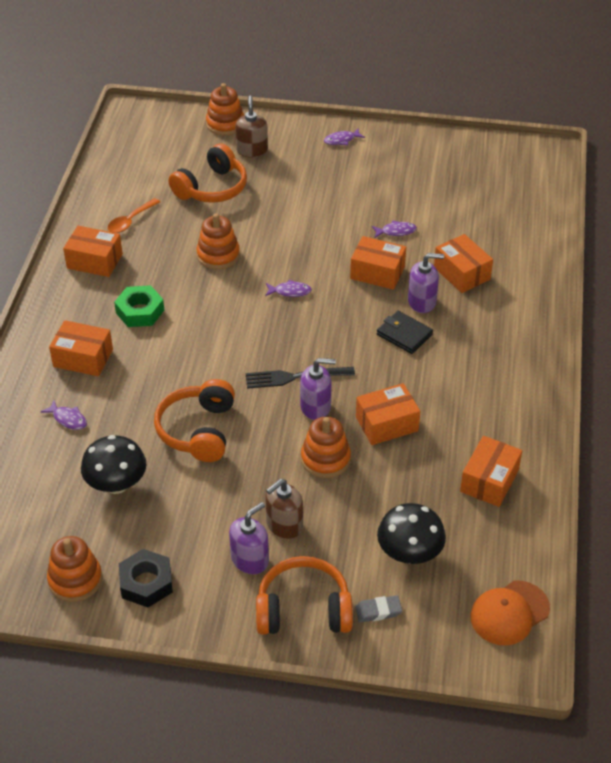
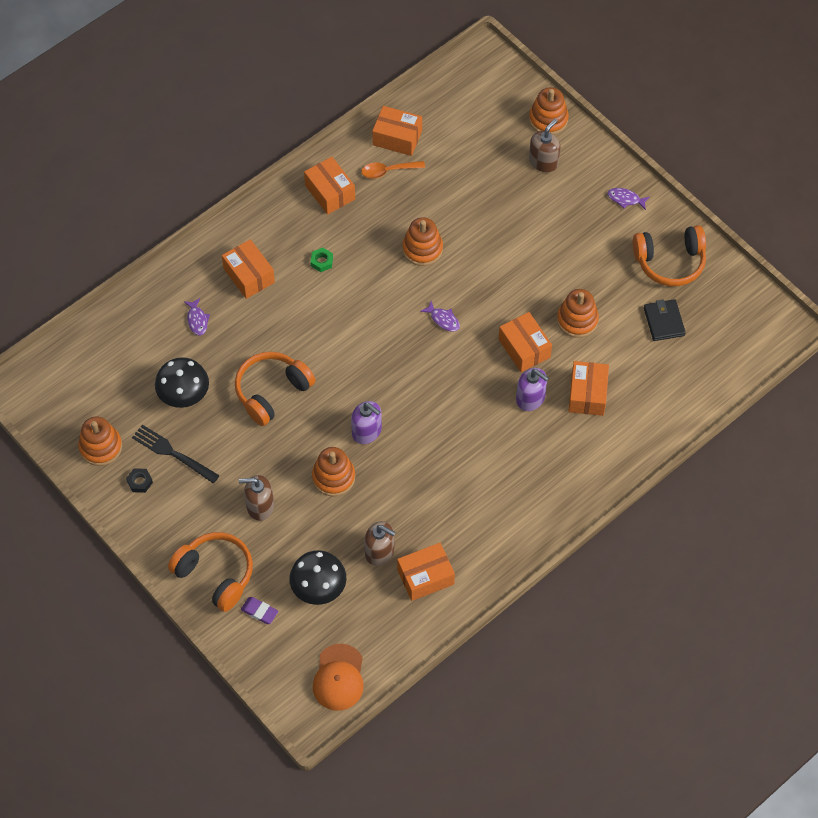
camera: 40 degrees right, 15 degrees up
green nut [114,285,164,327] -> green nut [310,248,333,272], size x0.56
black nut [119,549,173,607] -> black nut [126,468,153,493], size x0.56
orange headphones [169,143,247,203] -> orange headphones moved to [633,225,706,286]
purple soap dispenser [229,502,269,574] -> none
black fork [246,367,355,389] -> black fork moved to [132,425,220,484]
grey eraser [355,595,402,623] -> purple eraser [241,597,278,624]
orange box [356,383,420,445] -> orange box moved to [372,106,422,156]
purple fish [372,220,417,238] -> orange stacking toy [557,289,599,338]
black wallet [377,311,433,354] -> black wallet moved to [644,299,686,341]
orange cap [470,581,550,645] -> orange cap turned 90 degrees counterclockwise [313,644,364,711]
none -> brown soap dispenser [364,521,396,566]

